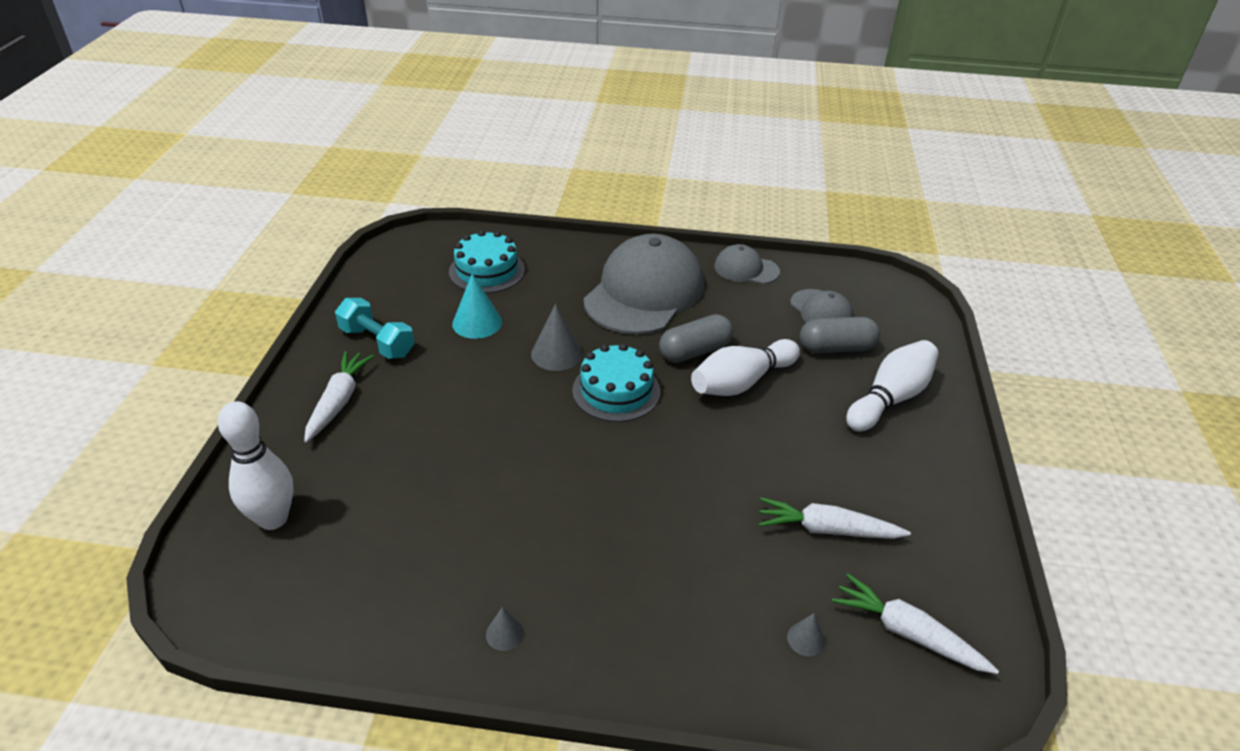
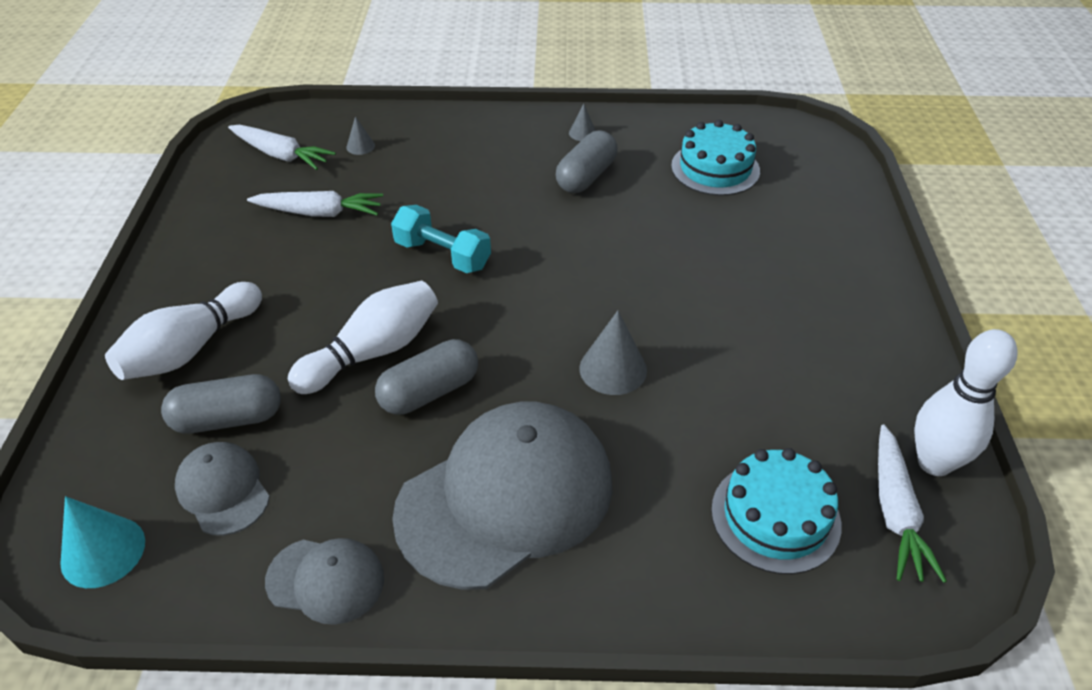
camera: 175 degrees right, 5 degrees up
white bowling pin [218,401,294,530] -> white bowling pin moved to [914,329,1018,476]
white carrot [304,351,374,442] -> white carrot moved to [878,424,947,583]
turquoise dumbbell [335,298,414,359] -> turquoise dumbbell moved to [391,205,491,273]
turquoise cone [452,273,502,339] -> turquoise cone moved to [60,496,145,588]
turquoise cake [572,343,660,422] -> turquoise cake moved to [671,120,760,196]
grey cap [584,234,704,335] -> grey cap turned 150 degrees counterclockwise [392,402,612,590]
none -> grey capsule [556,131,618,193]

